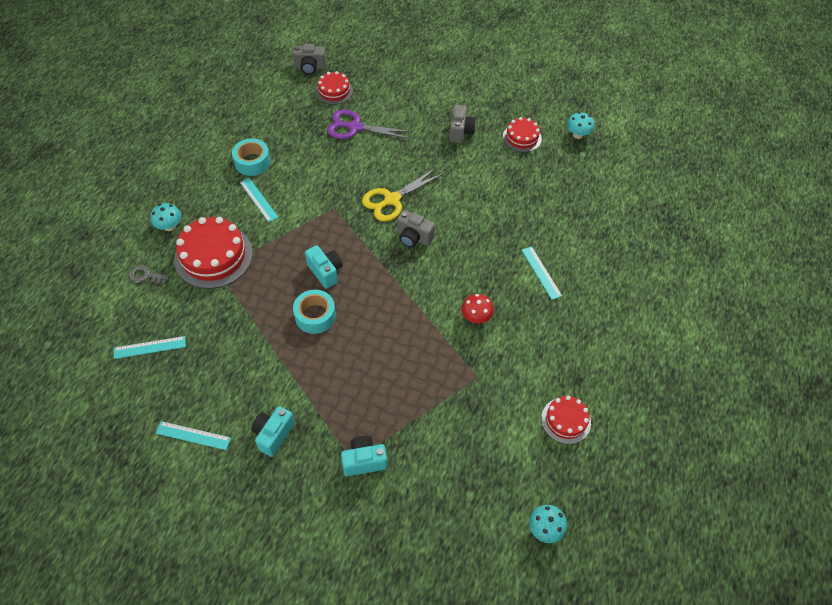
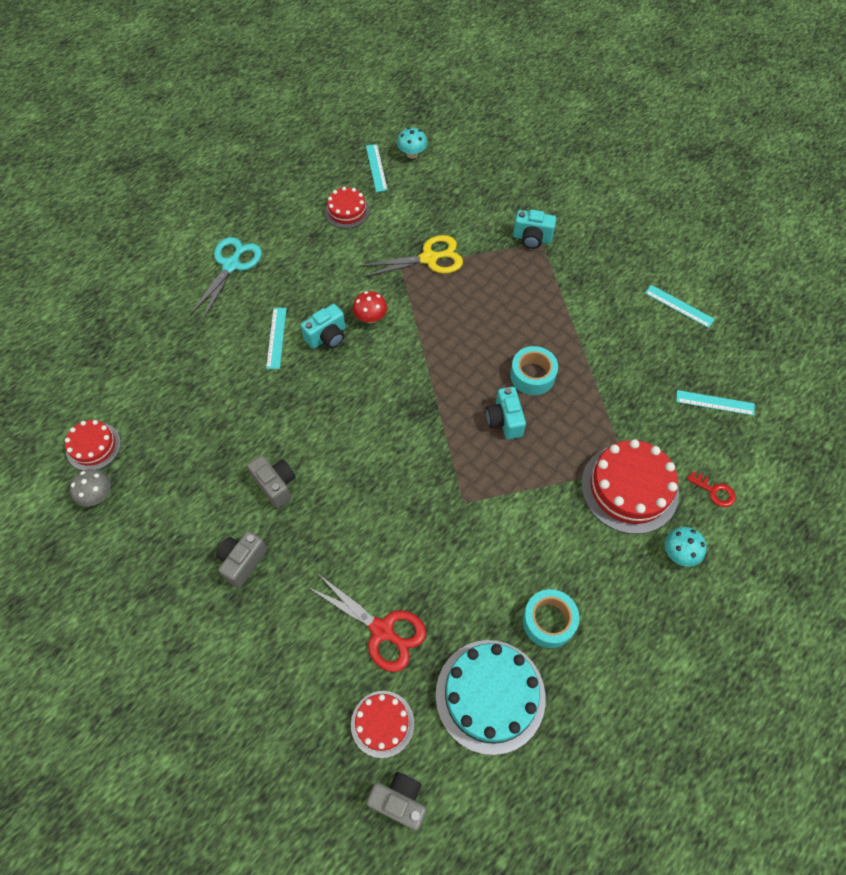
camera: 155 degrees left, 5 degrees up
grey key [129,265,169,284] -> red key [687,471,736,507]
turquoise ruler [240,178,278,222] -> turquoise ruler moved to [366,144,388,192]
turquoise camera [251,406,295,457] -> turquoise camera moved to [301,304,346,349]
purple scissors [327,109,412,139] -> red scissors [308,574,426,672]
yellow scissors [362,168,443,222] -> yellow scissors moved to [360,235,463,277]
grey camera [397,210,435,248] -> grey camera moved to [247,455,296,508]
red cake [503,117,542,152] -> red cake moved to [65,420,121,471]
turquoise mushroom [567,112,594,139] -> grey mushroom [70,469,111,507]
none -> turquoise scissors [190,237,262,319]
none -> turquoise cake [436,640,546,755]

